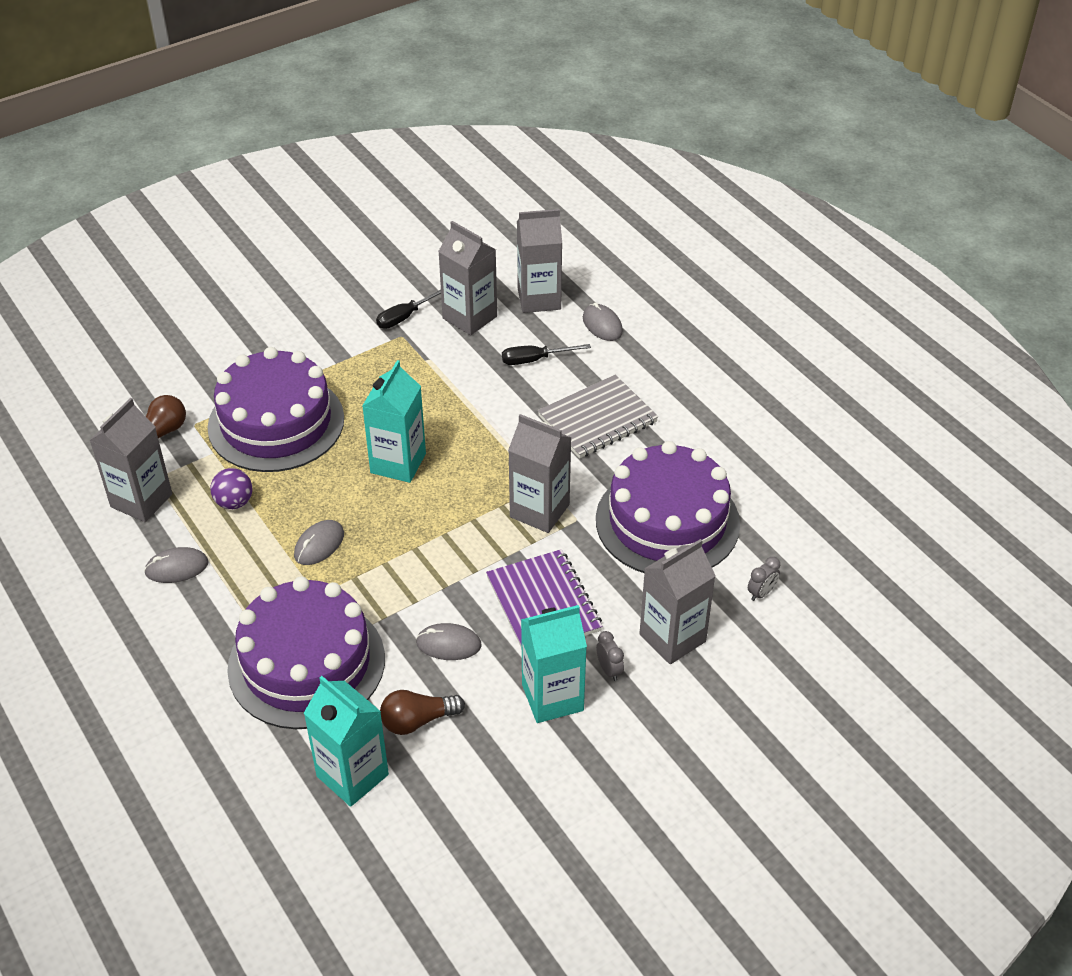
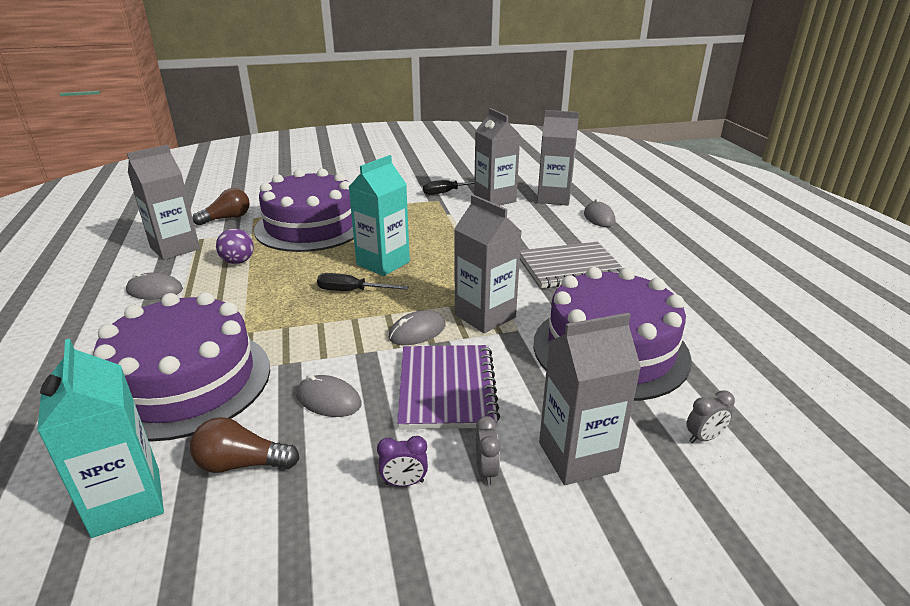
camera: 20 degrees right, 15 degrees down
grey mouse [294,520,344,565] -> grey mouse moved to [389,310,445,345]
black screwdriver [502,344,591,365] -> black screwdriver moved to [317,273,409,291]
turquoise carton [521,605,587,723] -> purple clock [377,436,428,486]

